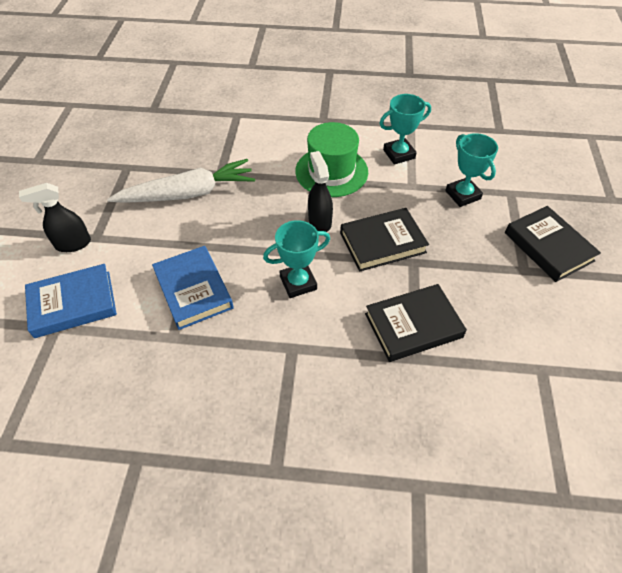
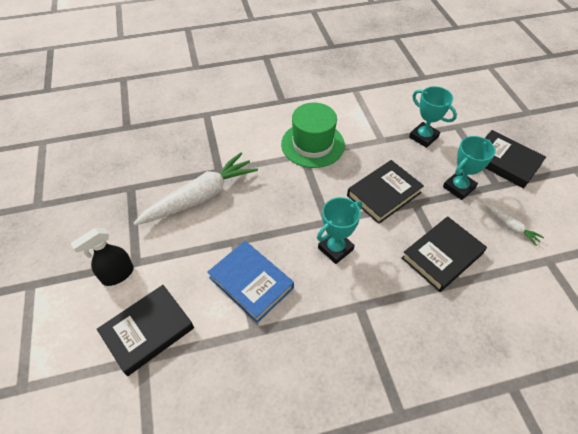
camera: 20 degrees left, 0 degrees up
blue book [25,264,117,338] -> black book [97,285,194,376]
black spray bottle [308,151,333,232] -> none
turquoise trophy [379,94,431,165] -> turquoise trophy moved to [443,136,496,200]
none -> white carrot [485,204,544,246]

